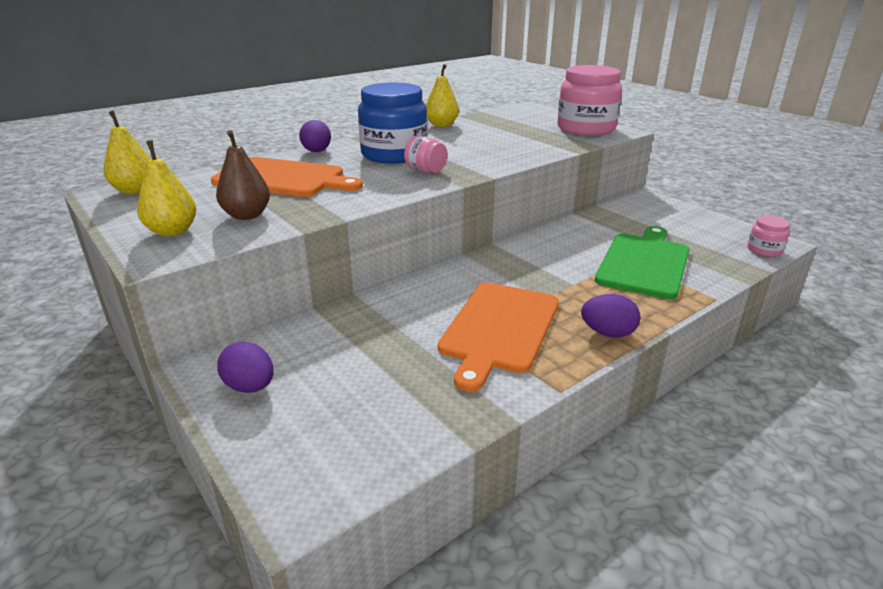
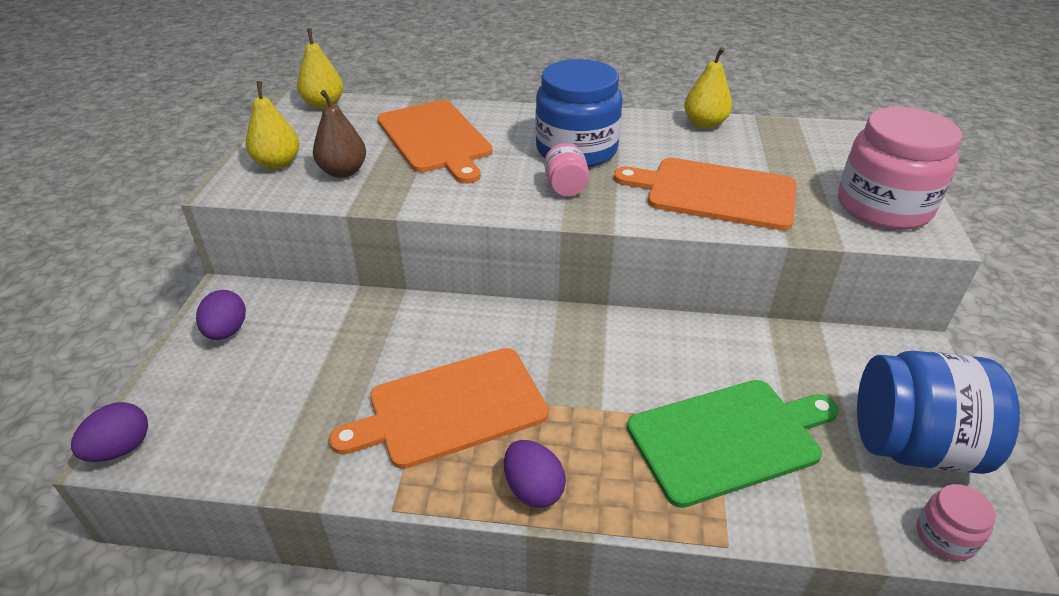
camera: 45 degrees right, 10 degrees up
purple egg [299,120,331,152] -> purple egg moved to [71,402,148,462]
none -> orange cutting board [614,158,797,230]
none -> blue jar [857,351,1020,474]

